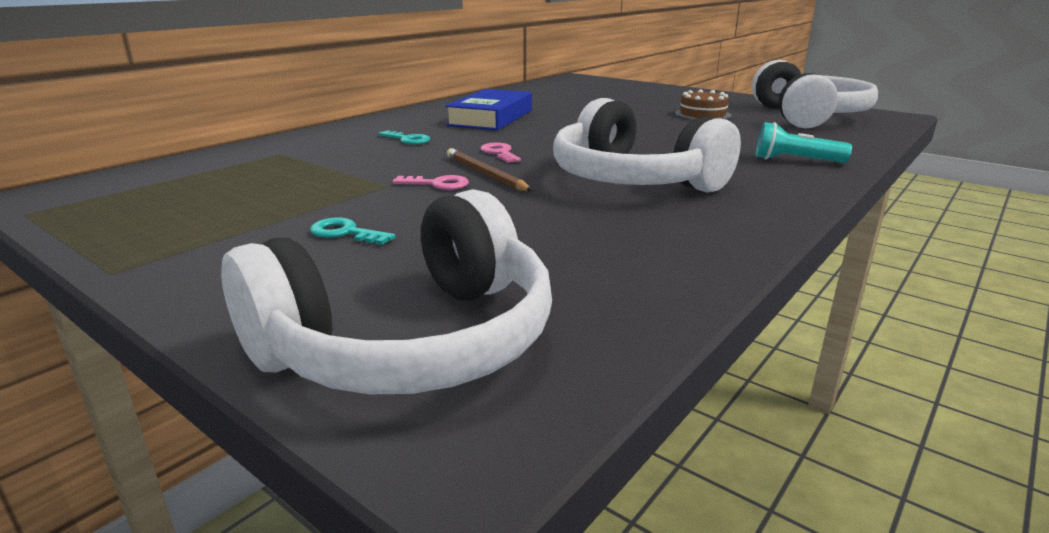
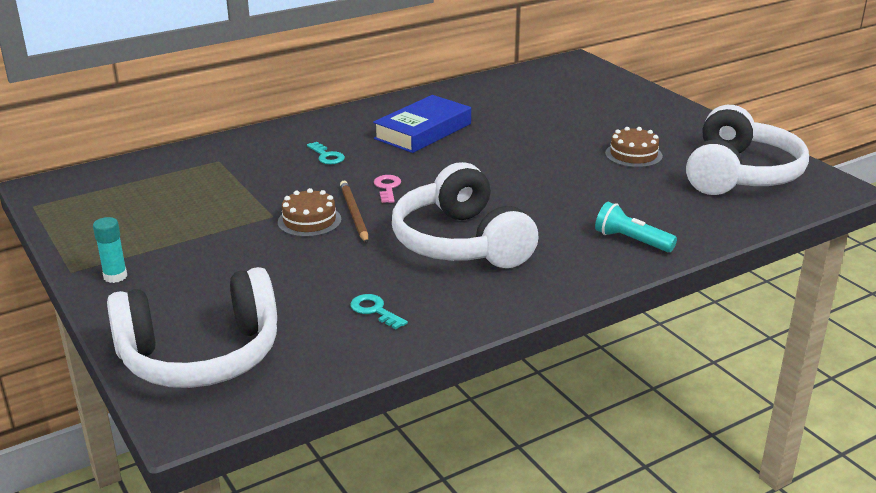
camera: 20 degrees right, 5 degrees up
turquoise key [310,218,395,245] -> turquoise key moved to [350,294,408,329]
pink key [392,175,469,190] -> brown cake [278,188,342,237]
none -> turquoise glue stick [93,217,127,283]

